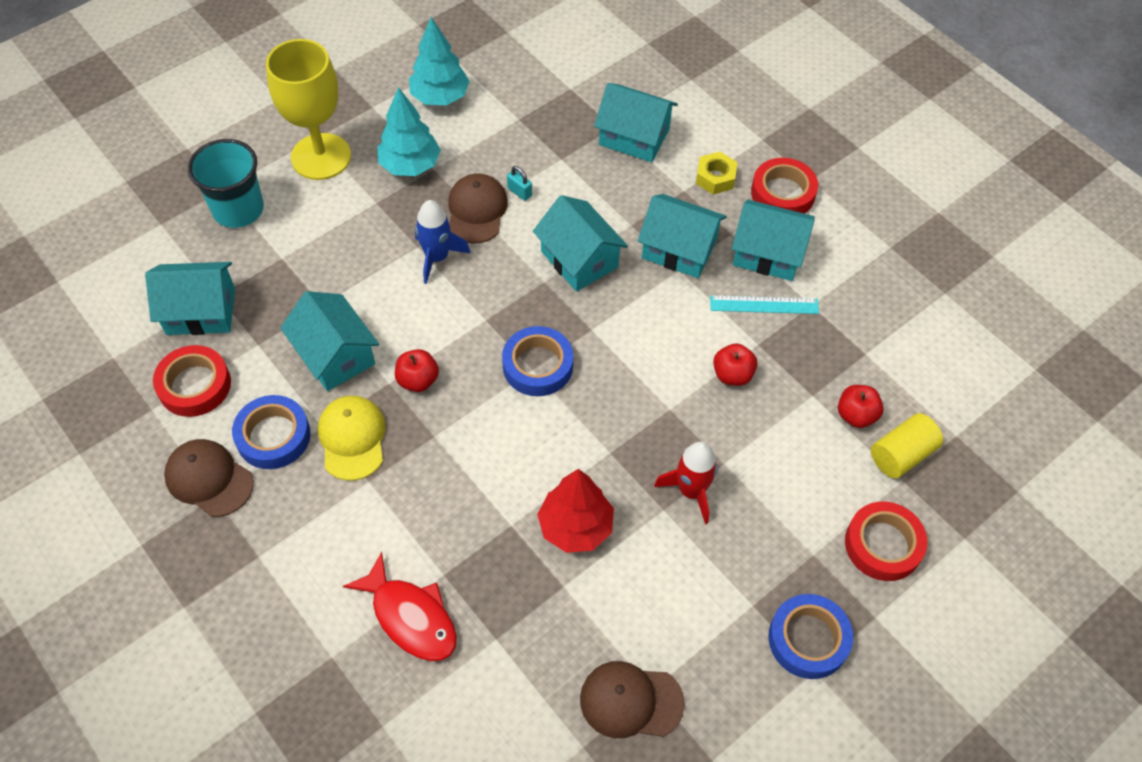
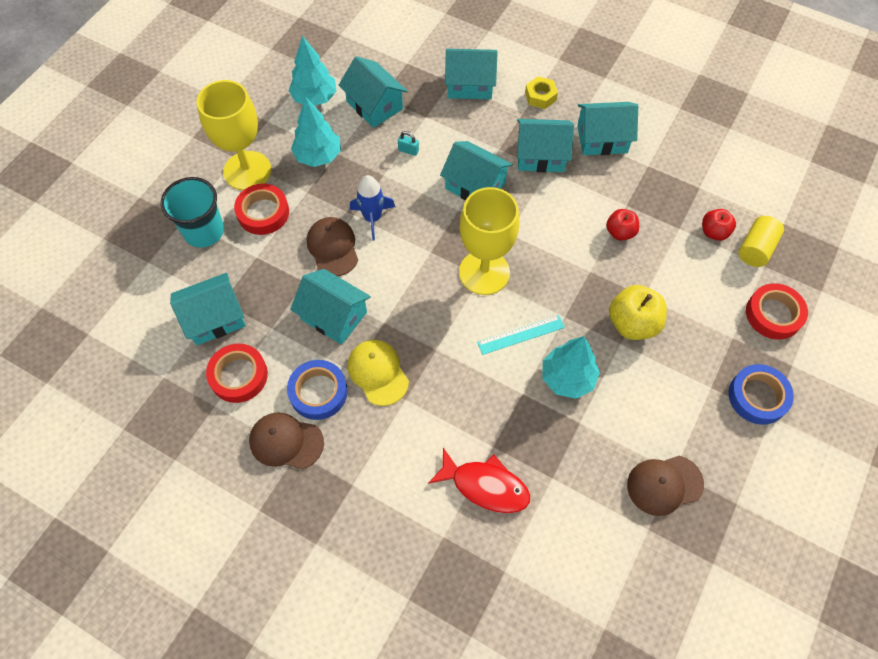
camera: 20 degrees left, 5 degrees up
red apple [395,349,439,392] -> none
brown cap [448,173,508,244] -> brown cap moved to [307,217,358,276]
blue tape [502,326,573,396] -> yellow goblet [459,187,519,295]
red tree [537,469,614,553] -> turquoise tree [543,336,600,399]
red rocket [654,442,718,524] -> yellow apple [609,285,667,340]
turquoise ruler [710,295,819,314] -> turquoise ruler moved to [477,315,565,355]
red tape [751,158,818,214] -> red tape moved to [234,184,289,235]
none -> turquoise house [338,56,408,128]

